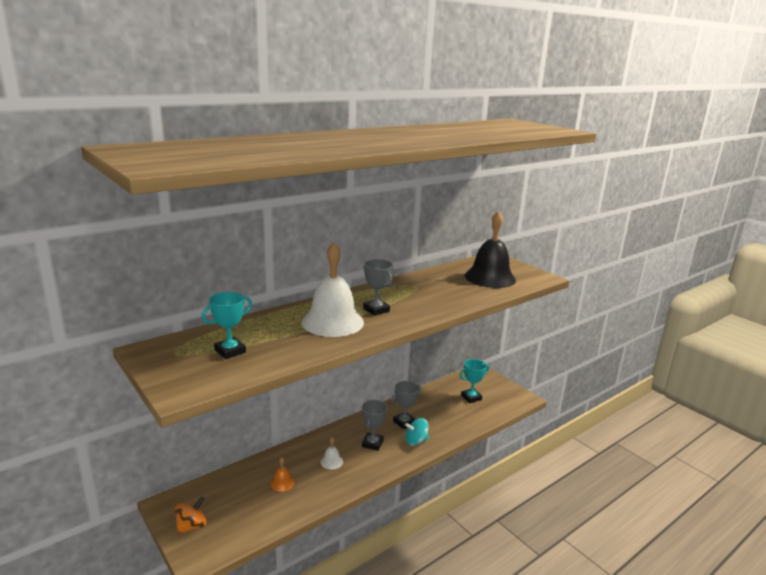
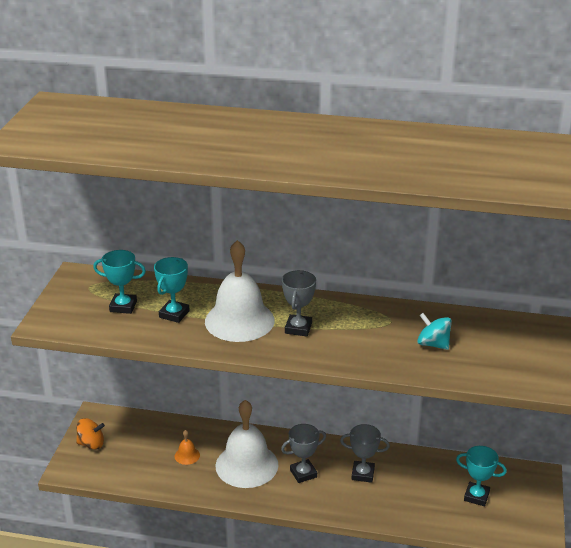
camera: 50 degrees right, 10 degrees up
white bell [321,437,343,470] -> white bell [215,400,279,488], size x2.45
turquoise spinning top [405,418,429,446] -> turquoise spinning top moved to [417,313,452,350]
black bell [465,211,516,288] -> none
none -> turquoise trophy [154,257,190,323]

